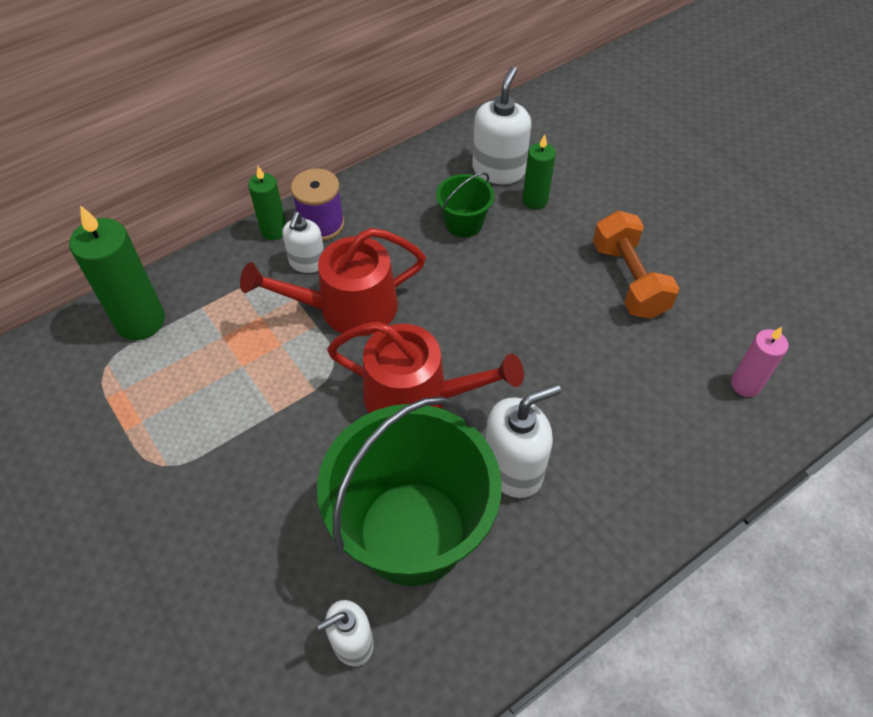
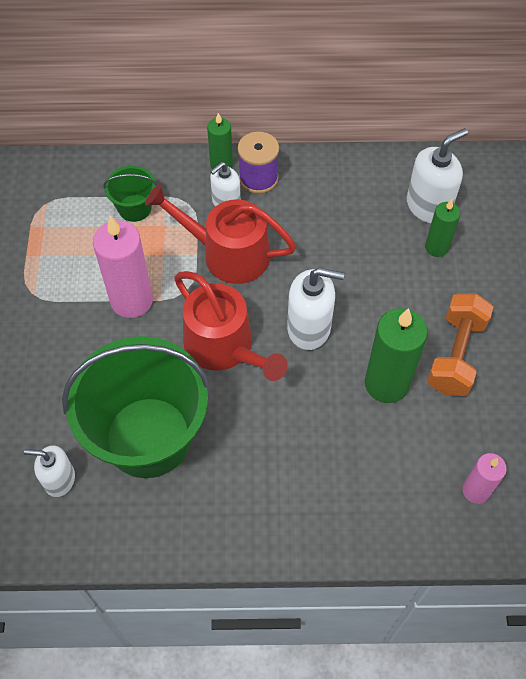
camera: 35 degrees right, 5 degrees up
green candle [69,205,165,340] -> green candle moved to [365,308,428,403]
green bucket [436,172,494,237] -> green bucket moved to [103,166,157,222]
white soap dispenser [486,384,561,498] -> white soap dispenser moved to [287,268,344,350]
none -> pink candle [93,216,153,318]

